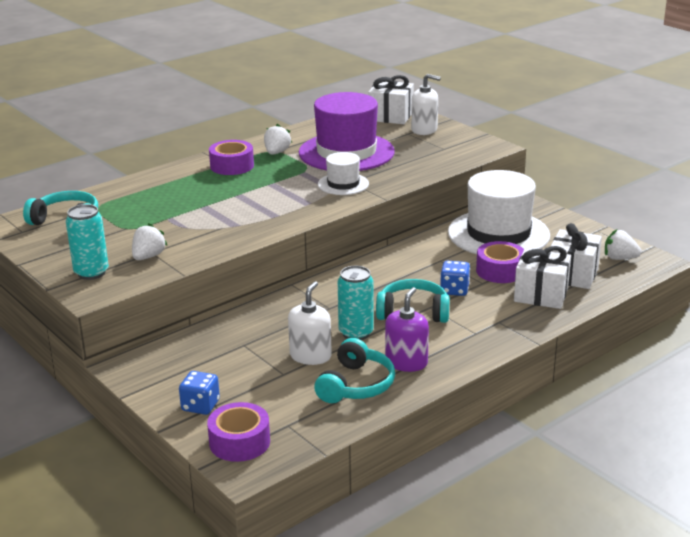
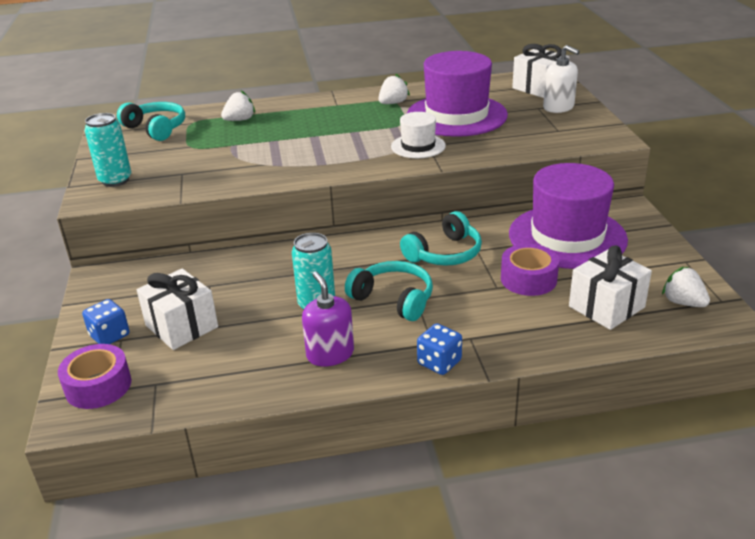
camera: 30 degrees right, 5 degrees up
white strawberry [132,223,168,260] -> white strawberry moved to [221,90,255,121]
purple tape [209,140,254,175] -> none
white soap dispenser [288,281,332,365] -> none
turquoise headphones [314,338,395,403] -> turquoise headphones moved to [400,211,482,266]
purple soap dispenser [385,287,429,372] -> purple soap dispenser turned 75 degrees counterclockwise [302,272,354,367]
blue dice [440,261,470,296] -> blue dice moved to [417,323,462,375]
white hat [448,170,550,254] -> purple hat [509,163,628,269]
white gift [514,246,571,309] -> white gift moved to [137,268,218,350]

